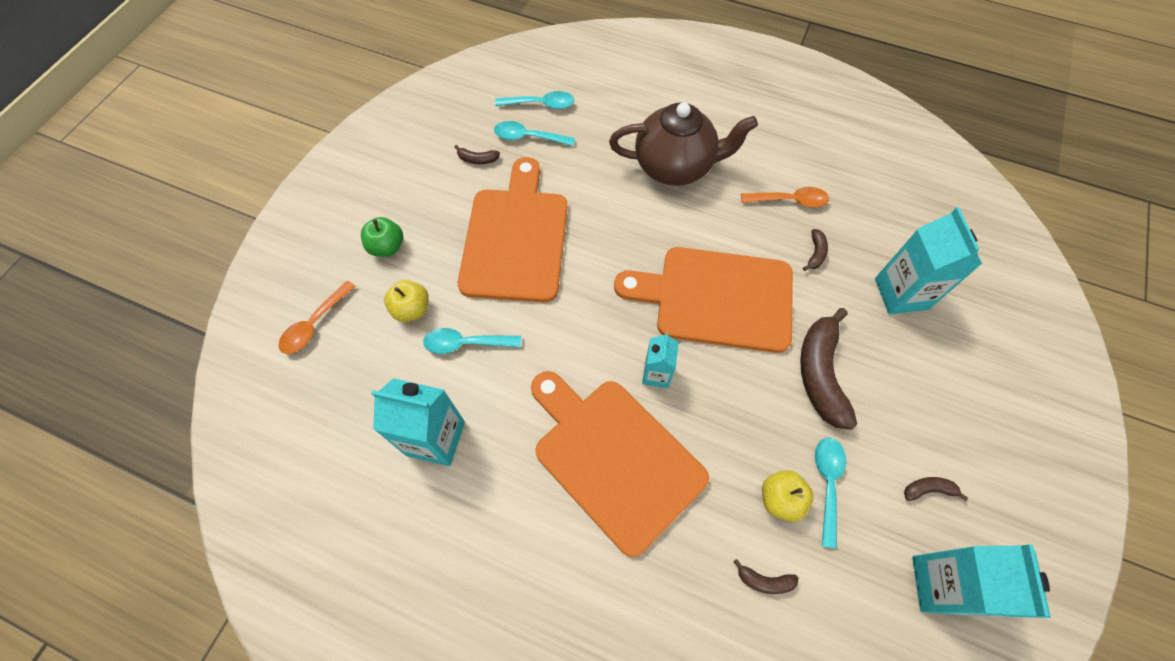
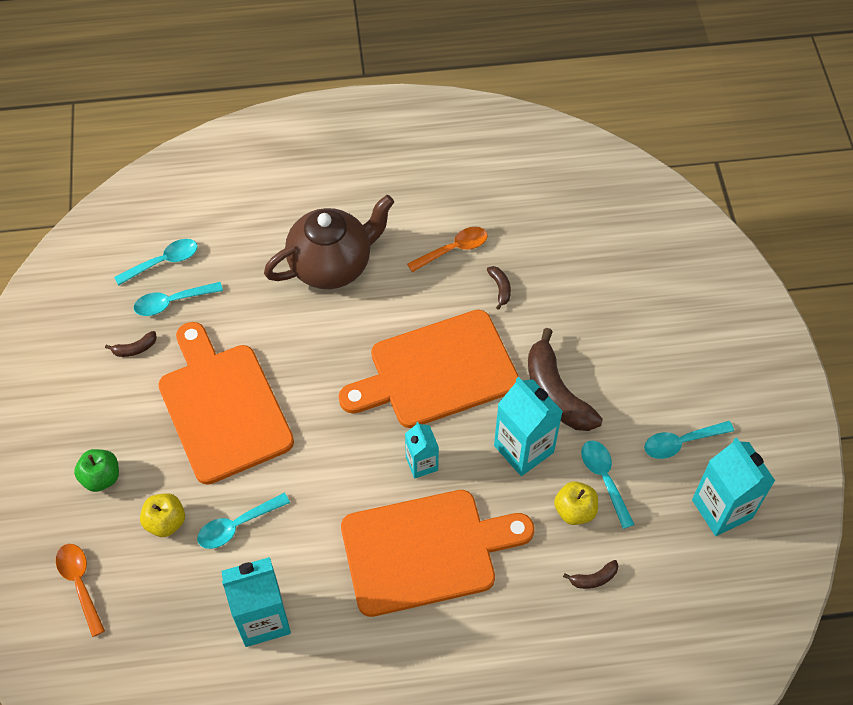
camera: 30 degrees left, 5 degrees down
orange spoon [278,280,356,354] -> orange spoon turned 150 degrees clockwise [56,544,105,637]
orange cutting board [531,371,709,557] -> orange cutting board turned 150 degrees clockwise [341,490,534,617]
turquoise carton [875,207,982,315] -> turquoise carton moved to [494,377,563,476]
brown banana [904,477,968,501] -> turquoise spoon [644,421,734,459]

